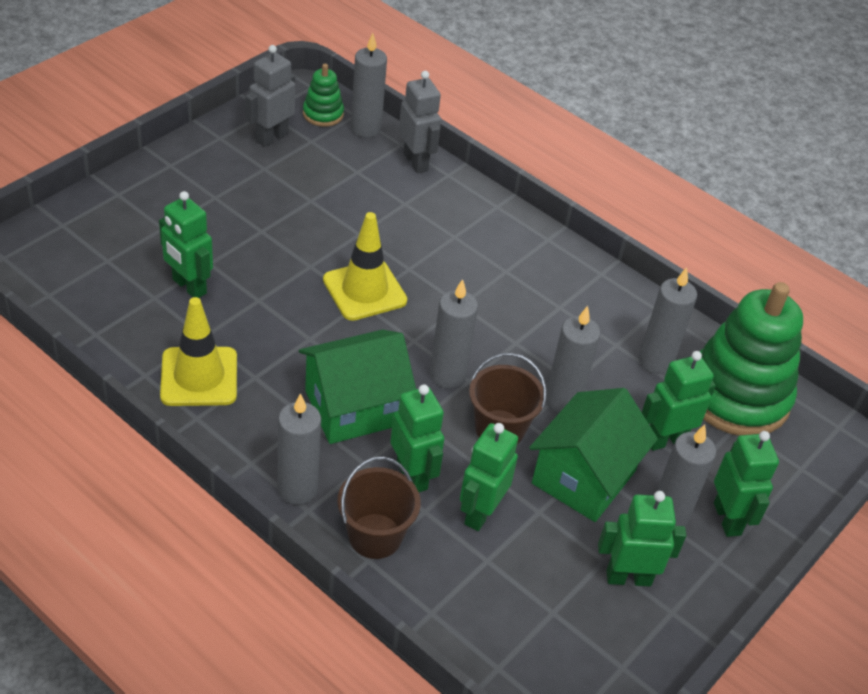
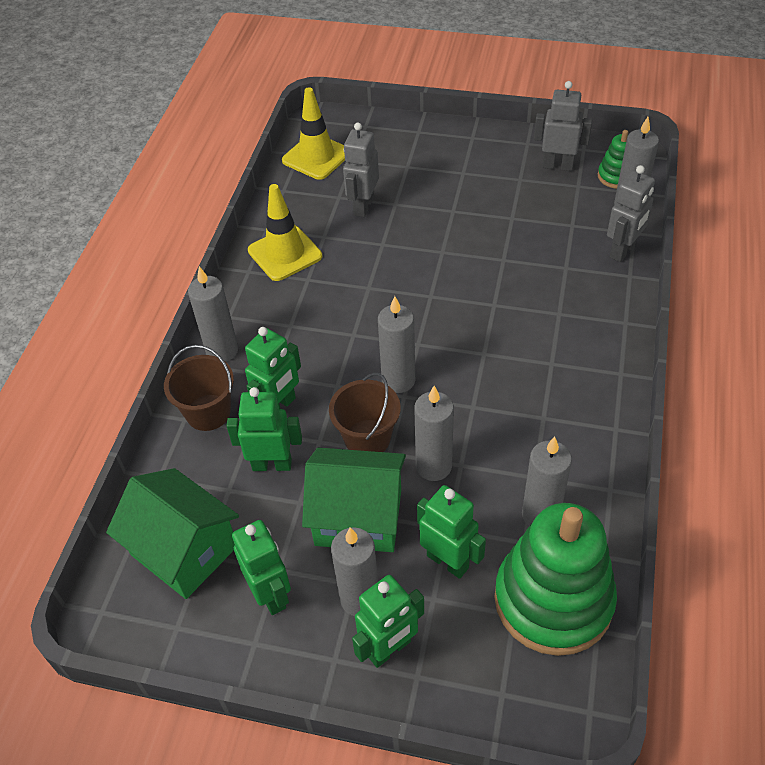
camera: 70 degrees right, 5 degrees up
green robot [159,191,213,298] -> grey robot [343,122,379,217]
green house [299,330,416,444] -> green house moved to [106,468,239,599]
yellow traffic cone [323,212,407,321] -> yellow traffic cone moved to [282,87,345,180]

